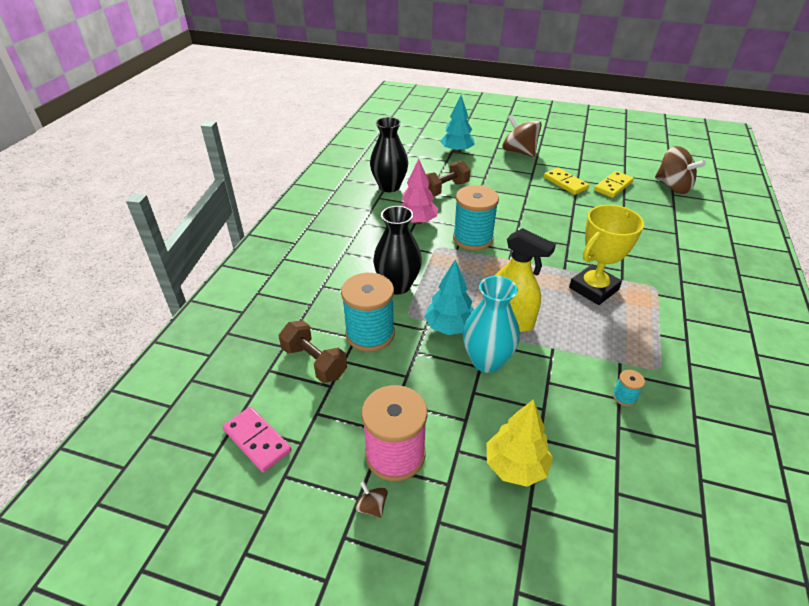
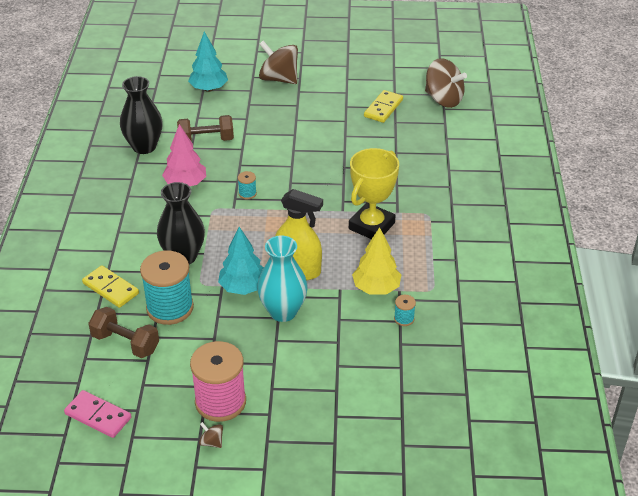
camera: 15 degrees left, 0 degrees up
brown dumbbell [426,161,471,196] -> brown dumbbell turned 45 degrees clockwise [177,115,234,142]
turquoise spool [453,185,499,250] -> turquoise spool [238,171,257,199], size x0.43
yellow tree [487,399,553,487] -> yellow tree moved to [352,227,401,295]
yellow domino [544,168,589,195] -> yellow domino moved to [82,265,139,308]

